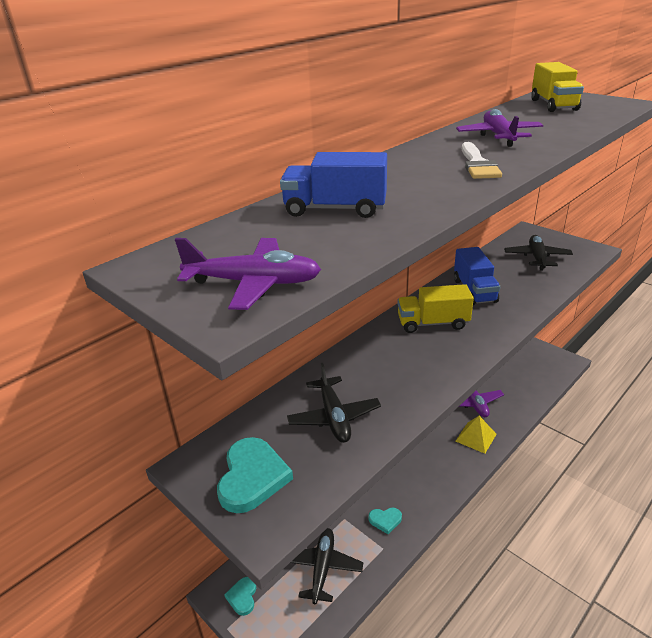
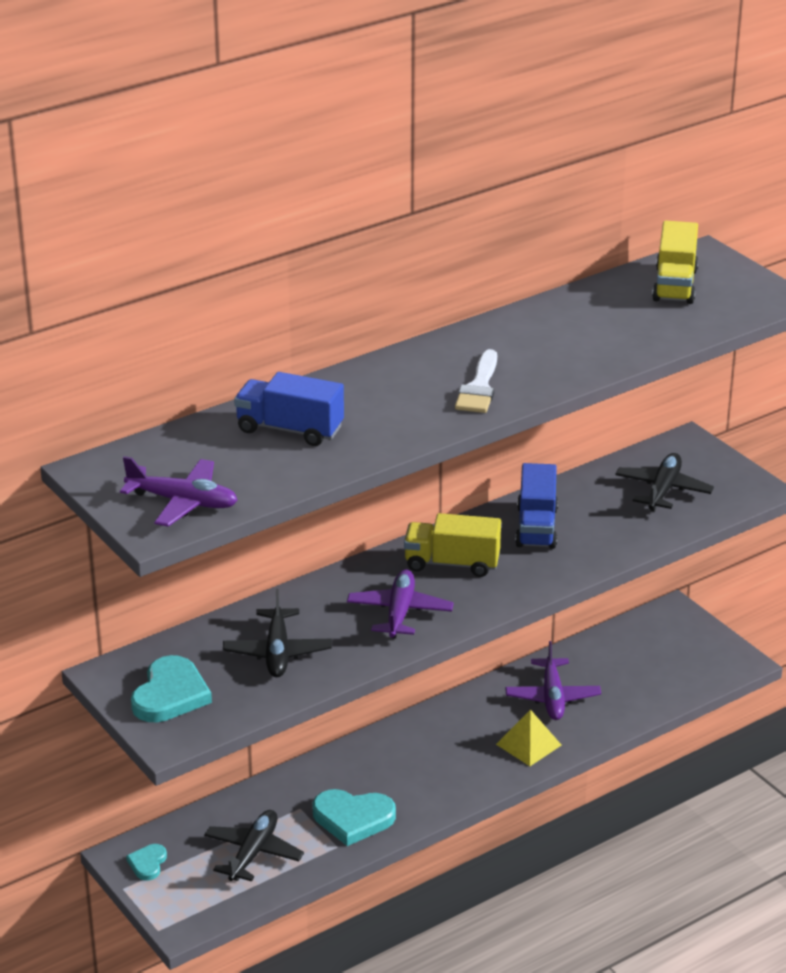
camera: 10 degrees right, 0 degrees up
turquoise heart [369,508,402,534] -> turquoise heart [312,789,396,846], size x1.85
purple plane [456,109,543,147] -> purple plane moved to [347,569,454,639]

